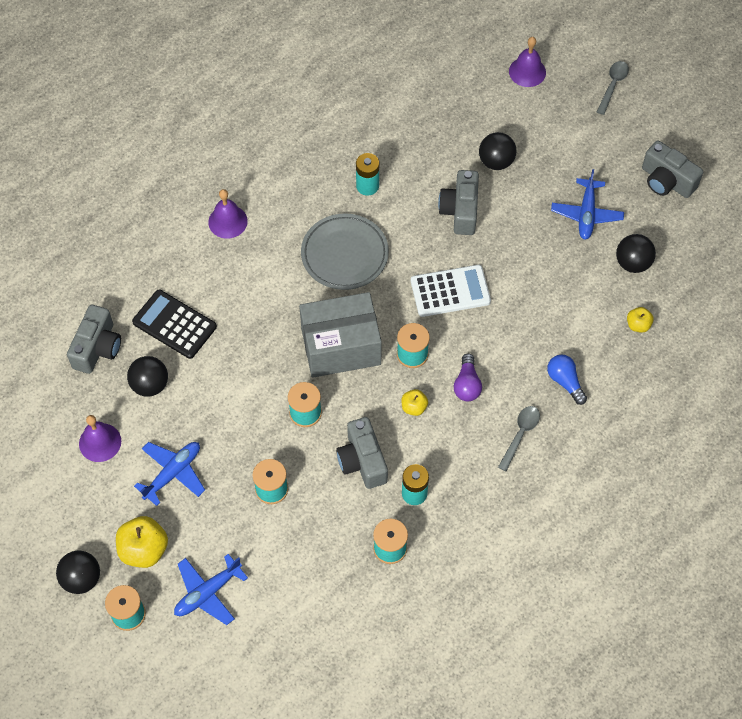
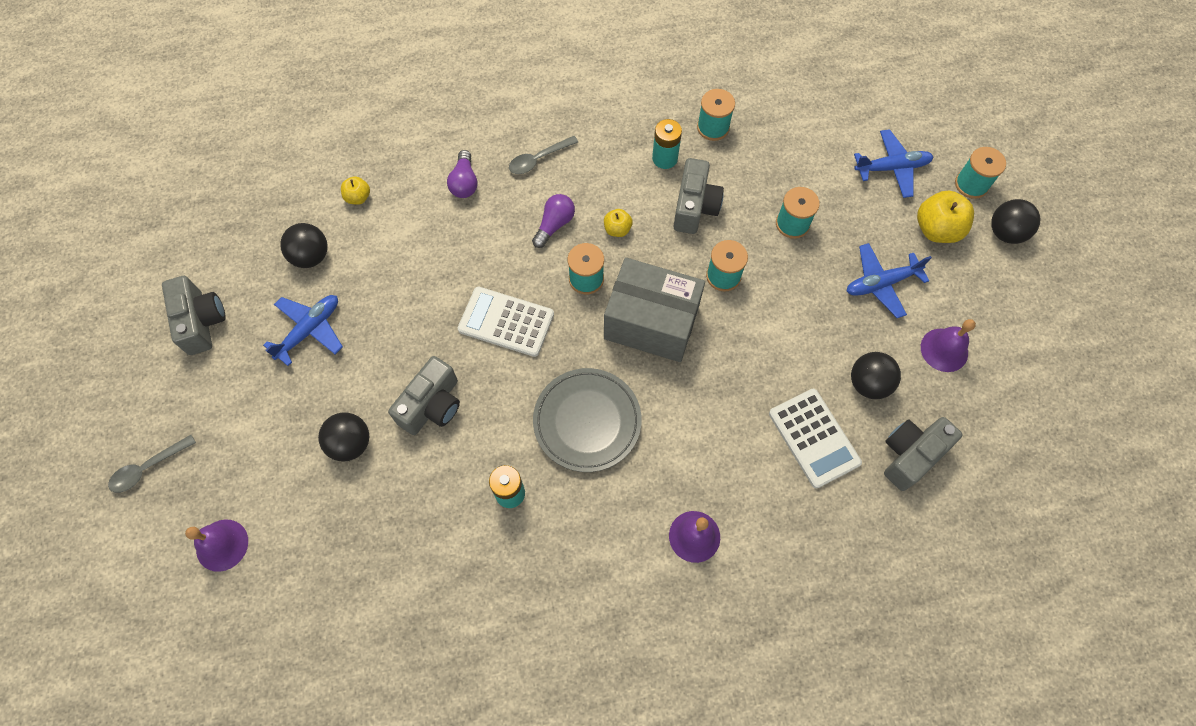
camera: 150 degrees left, 5 degrees up
black calculator [132,290,217,359] -> white calculator [769,389,862,488]
blue light bulb [547,354,587,405] -> purple light bulb [447,150,478,198]

